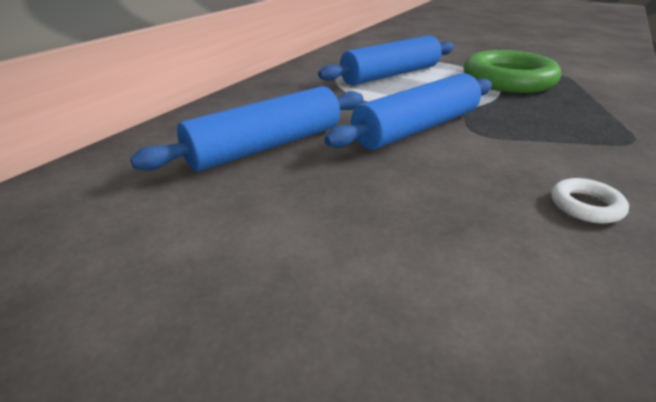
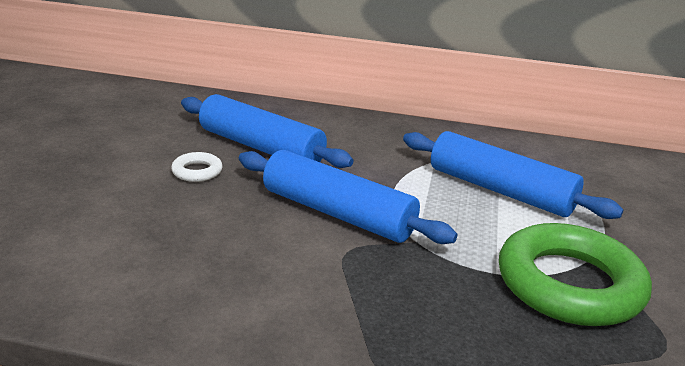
camera: 70 degrees right, 5 degrees down
white ring [551,178,629,223] -> white ring moved to [171,152,223,182]

